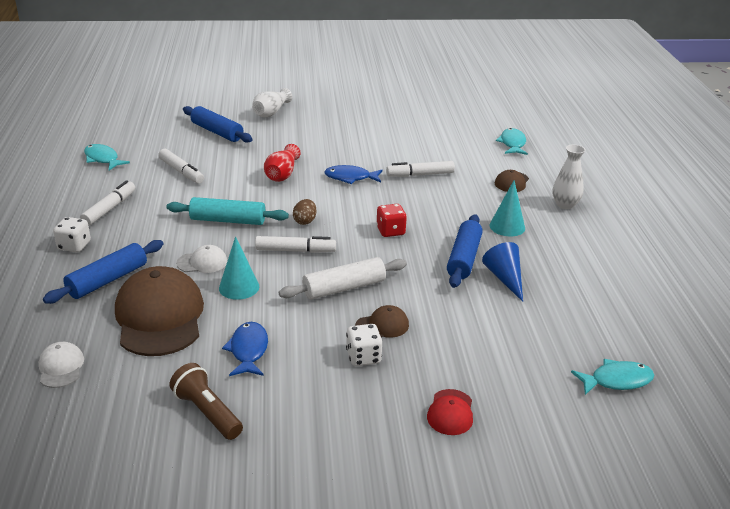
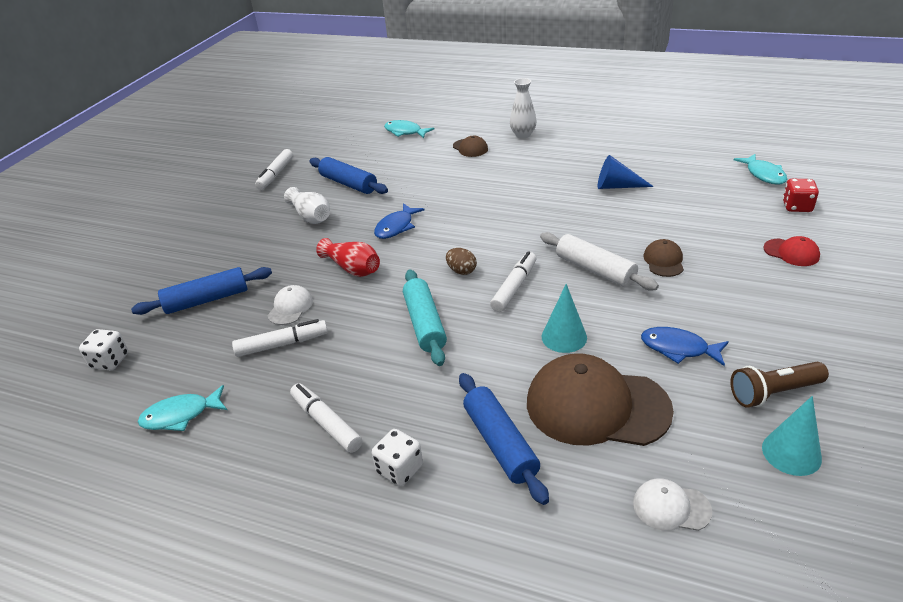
camera: 60 degrees left, 5 degrees up
turquoise rolling pin [167,197,289,225] -> turquoise rolling pin turned 45 degrees counterclockwise [403,269,447,366]
white cap [176,245,227,273] -> white cap moved to [268,285,313,325]
white vase [252,88,292,118] -> white vase moved to [284,187,330,224]
white rolling pin [279,257,407,300] -> white rolling pin turned 45 degrees counterclockwise [540,232,659,291]
white dice [346,324,382,366] -> white dice moved to [79,329,128,370]
red dice [376,204,407,237] -> red dice moved to [783,179,819,212]
white marker [386,161,455,177] -> white marker moved to [255,149,293,190]
blue rolling pin [447,214,483,288] -> blue rolling pin moved to [309,157,388,194]
turquoise cone [490,180,525,236] -> turquoise cone moved to [762,396,822,476]
turquoise fish [571,359,655,395] -> turquoise fish turned 150 degrees clockwise [734,154,787,185]

